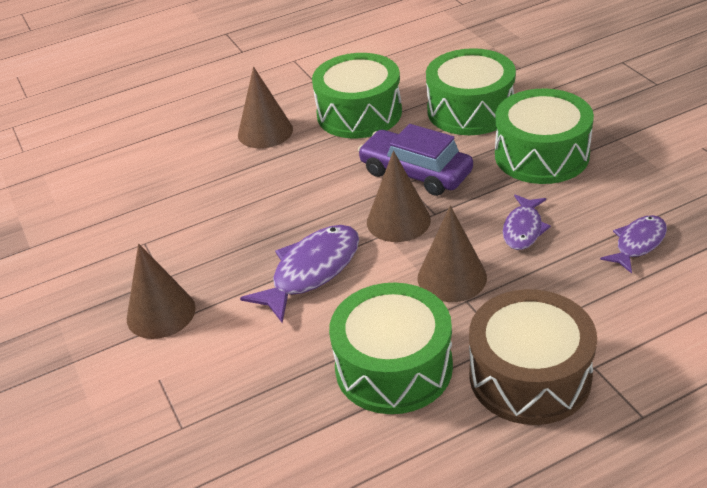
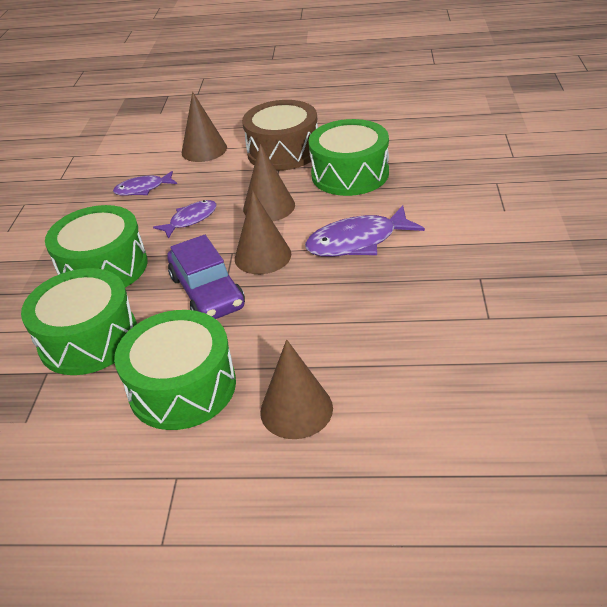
camera: 150 degrees left, 0 degrees up
brown cone [127,243,196,339] -> brown cone moved to [182,92,227,162]

